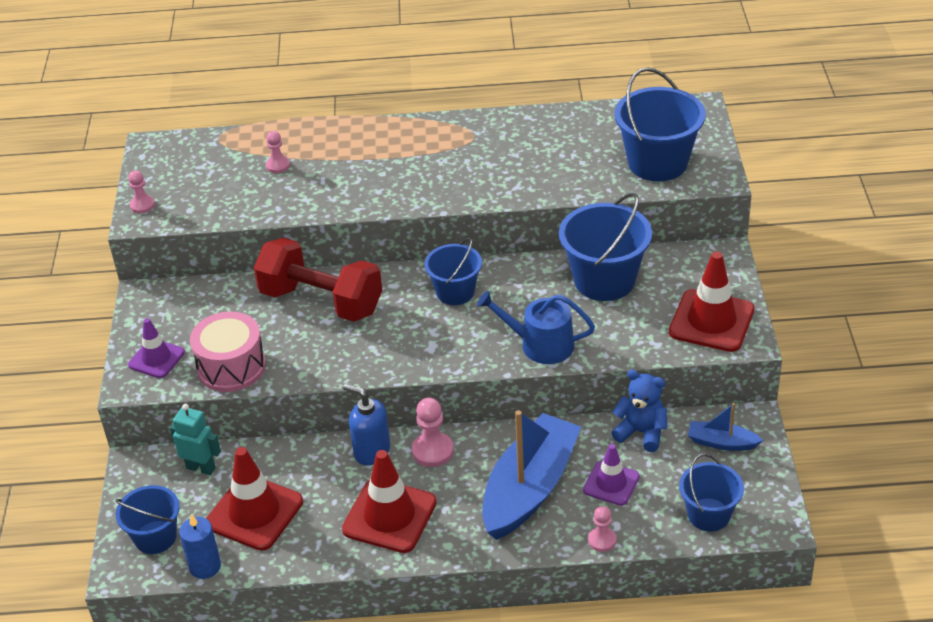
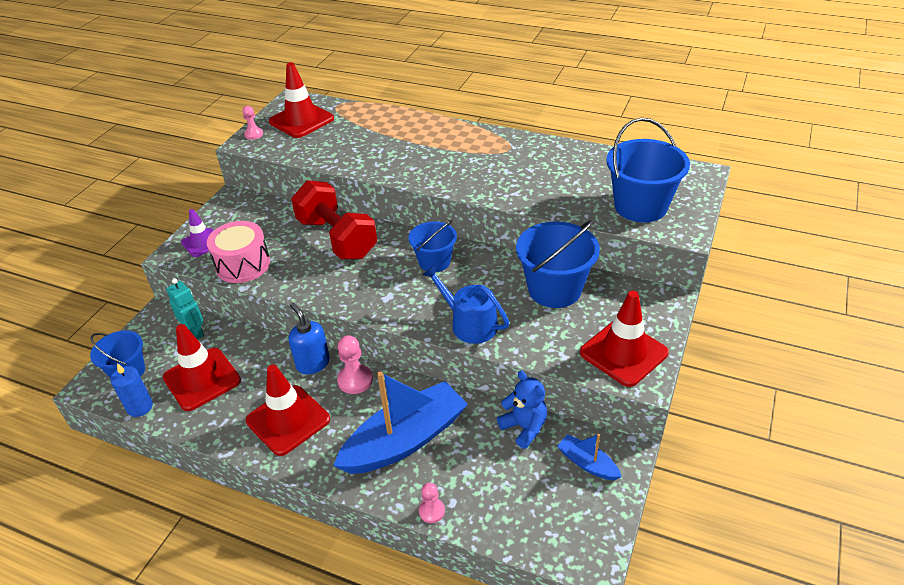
camera: 25 degrees right, 0 degrees up
pink pawn [266,131,290,173] -> none
purple traffic cone [583,444,640,506] -> none
blue bucket [679,454,744,532] -> none
none -> red traffic cone [269,62,334,138]

